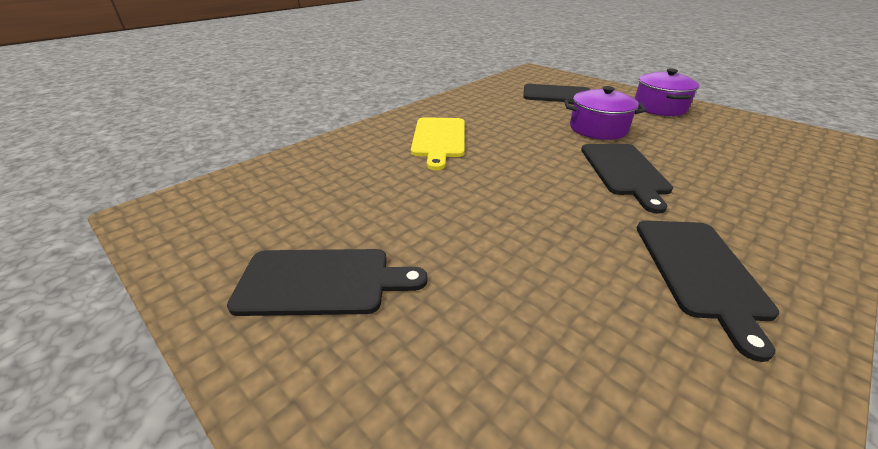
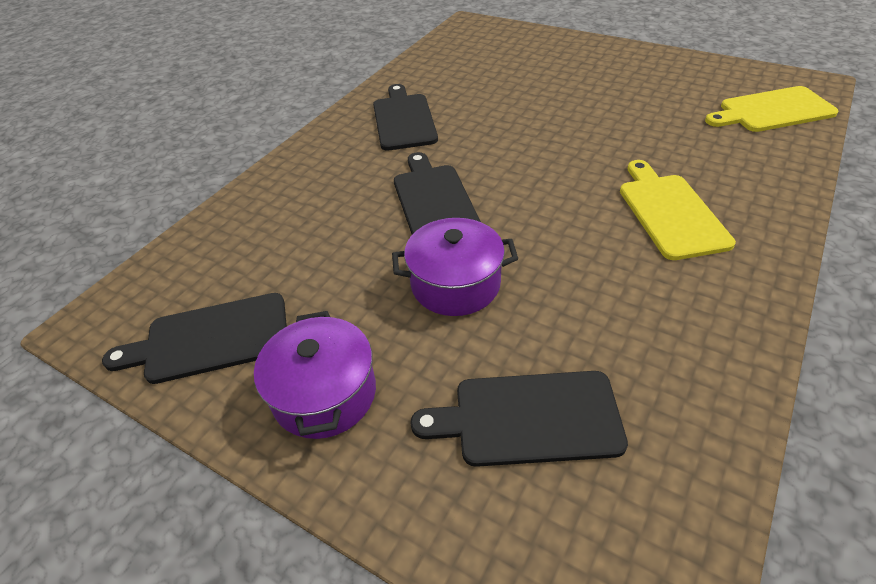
camera: 170 degrees right, 10 degrees up
black cutting board [227,249,428,316] -> black cutting board moved to [102,293,287,384]
none -> yellow cutting board [705,86,839,132]

